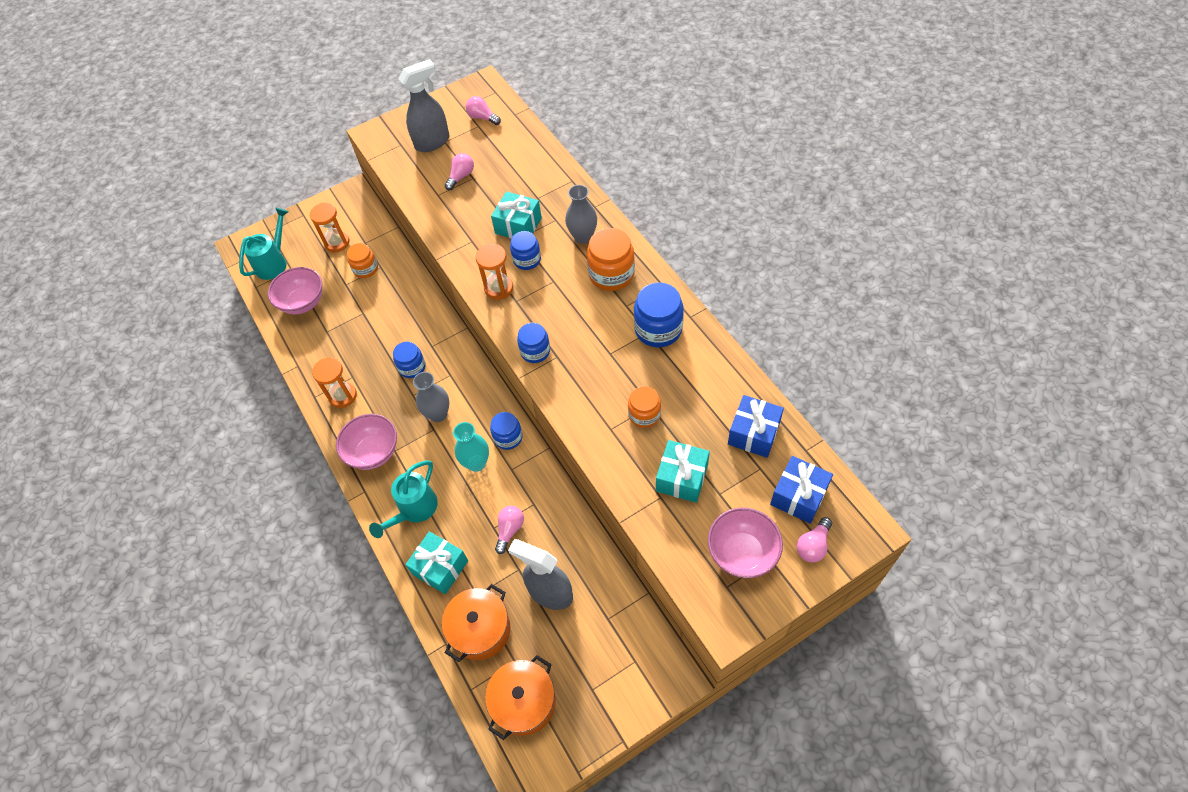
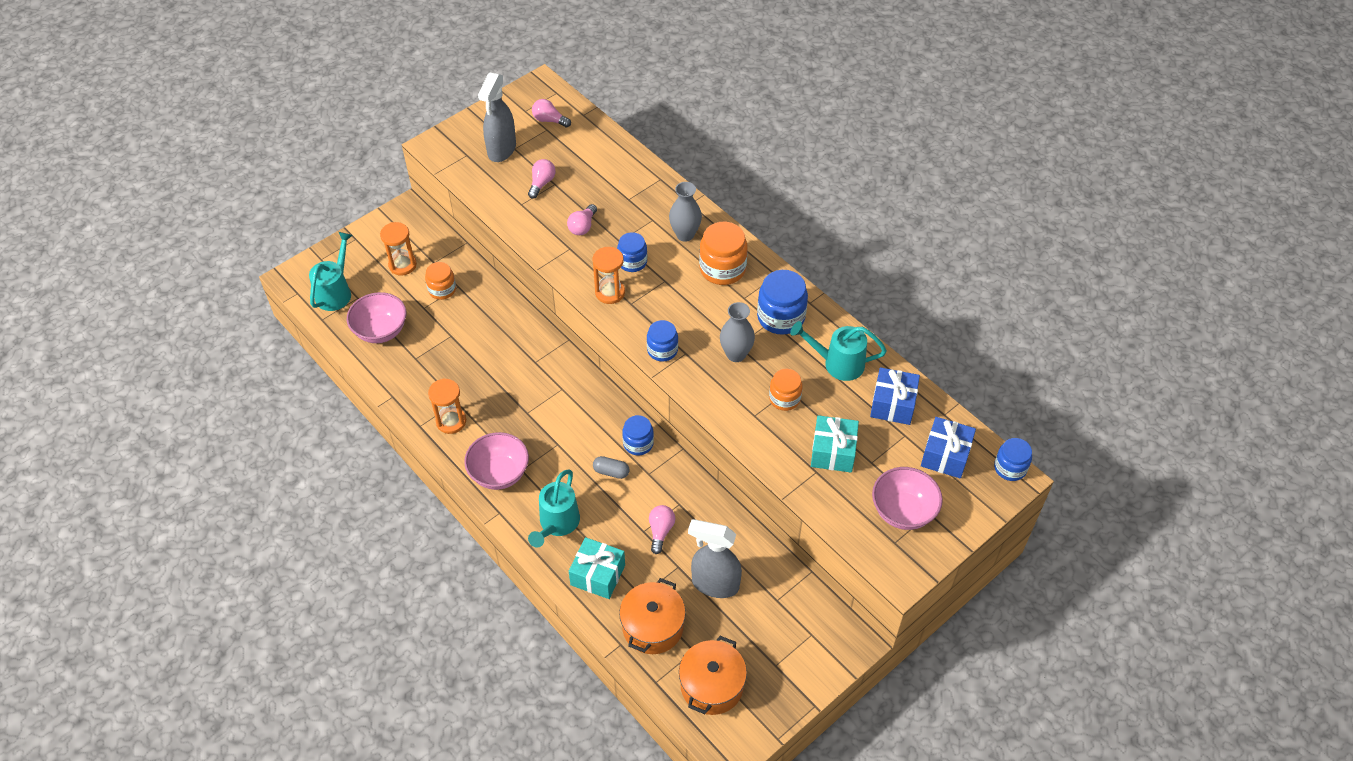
camera: 15 degrees left, 5 degrees down
blue jar [393,342,425,378] -> blue jar moved to [994,438,1032,481]
grey spray bottle [398,59,449,152] -> grey spray bottle turned 150 degrees clockwise [478,72,516,162]
grey vase [413,372,449,422] -> grey vase moved to [720,302,755,362]
turquoise vase [453,422,489,472] -> grey capsule [593,456,630,479]
turquoise gift [491,191,542,238] -> none
pink light bulb [797,517,832,563] -> pink light bulb moved to [567,204,597,235]
none -> turquoise watering can [790,321,887,381]

